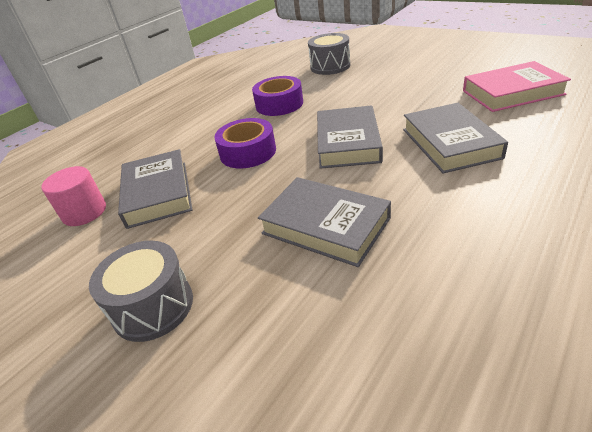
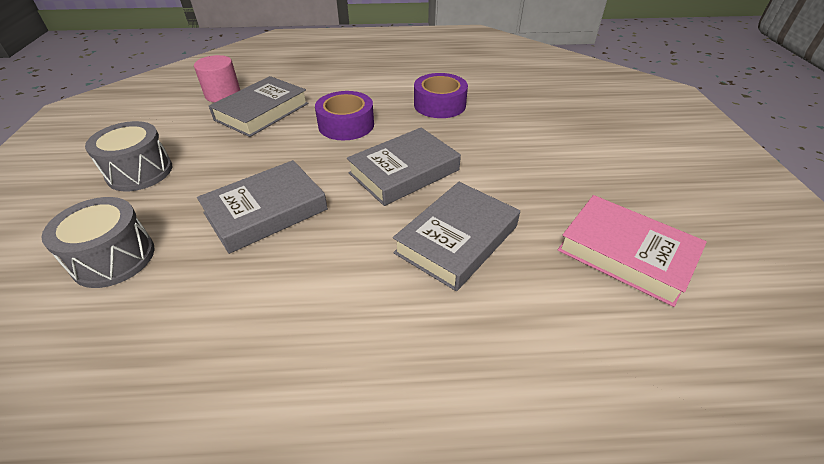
camera: 45 degrees right, 5 degrees up
grey book [258,177,391,267] -> grey book turned 60 degrees clockwise [197,160,328,254]
grey drum [308,33,350,75] -> grey drum moved to [41,197,154,288]

